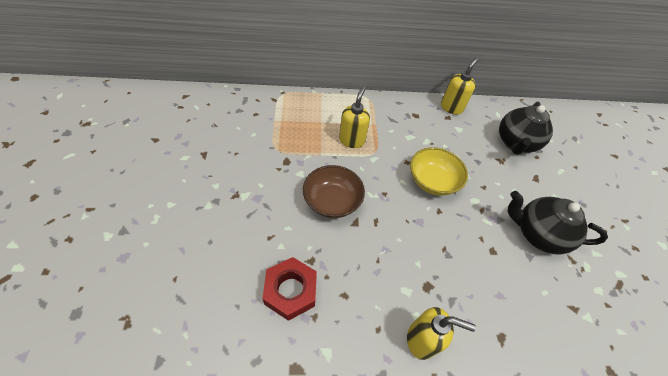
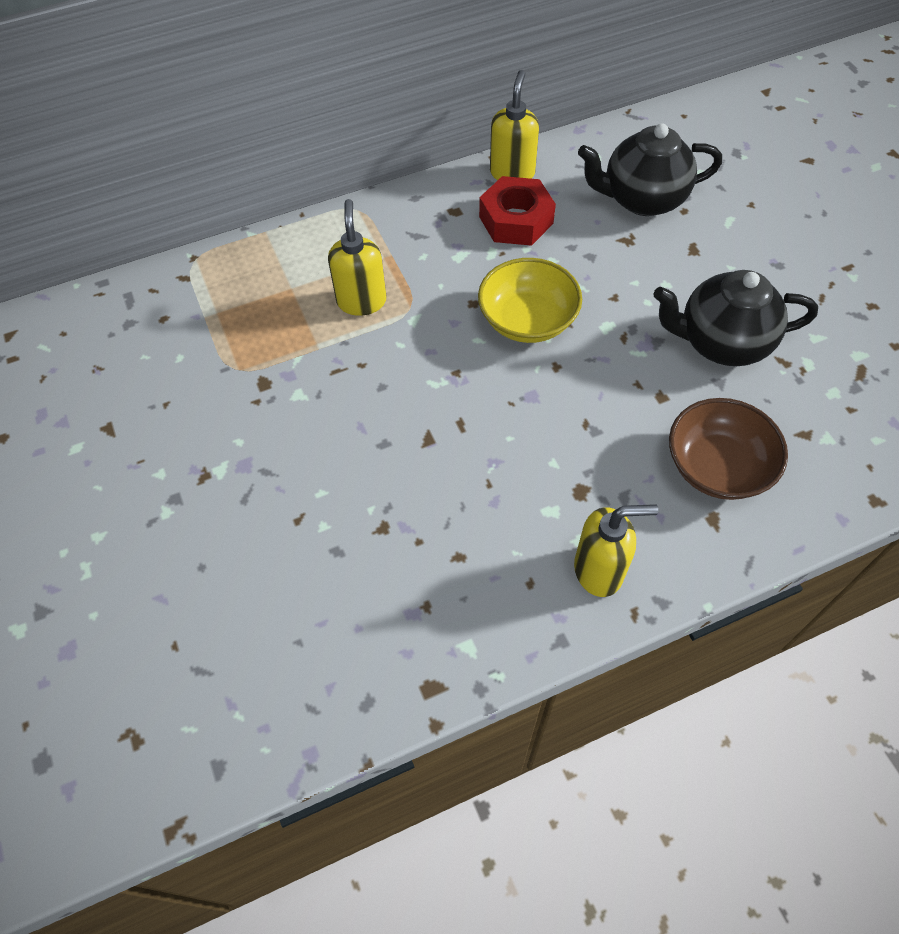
camera: 15 degrees left, 5 degrees up
red nut [262,257,317,321] -> red nut moved to [479,176,556,246]
brown bowl [303,165,365,218] -> brown bowl moved to [669,398,788,500]
black teapot [499,102,553,155] -> black teapot turned 75 degrees clockwise [578,123,722,216]

